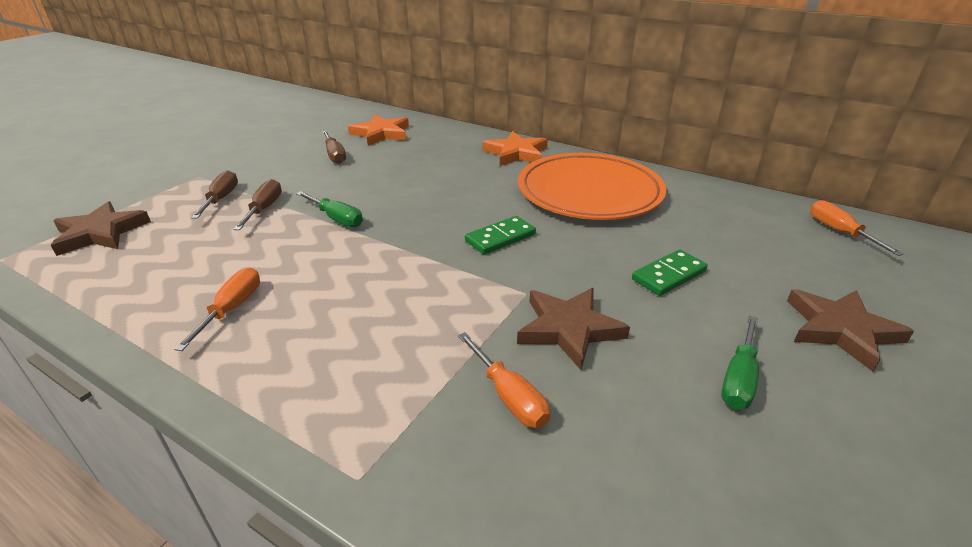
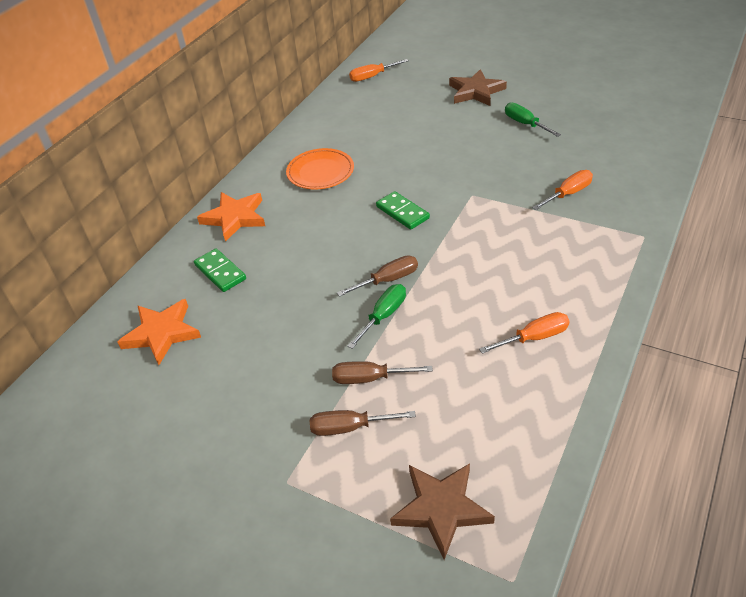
camera: 90 degrees left, 10 degrees up
orange screwdriver [174,267,260,351] -> orange screwdriver turned 150 degrees clockwise [479,312,570,354]
brown screwdriver [322,131,346,164] -> brown screwdriver moved to [337,255,418,297]
brown star [517,288,630,370] -> none
orange plate [518,153,666,220] -> orange plate [286,148,354,190], size x0.55
green domino [632,249,708,296] -> green domino moved to [194,248,246,292]
green screwdriver [721,315,759,410] -> green screwdriver turned 150 degrees counterclockwise [505,102,561,137]

